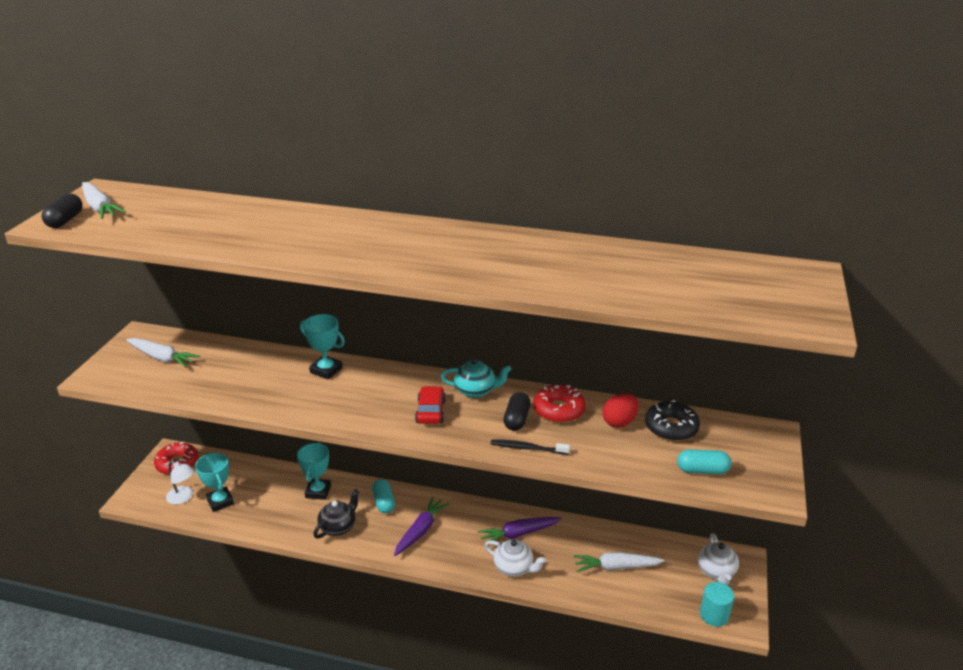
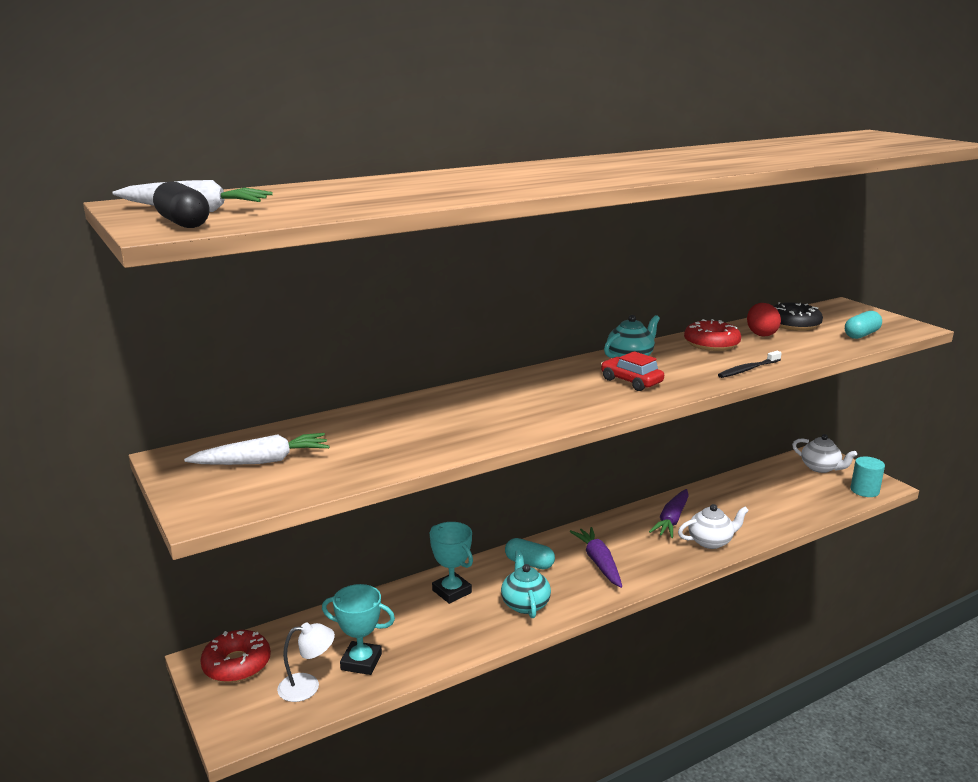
camera: 45 degrees left, 10 degrees down
turquoise trophy [300,314,345,379] -> none
black teapot [313,489,359,539] -> turquoise teapot [501,550,551,618]
black capsule [504,392,531,431] -> none
white carrot [574,552,665,572] -> none

